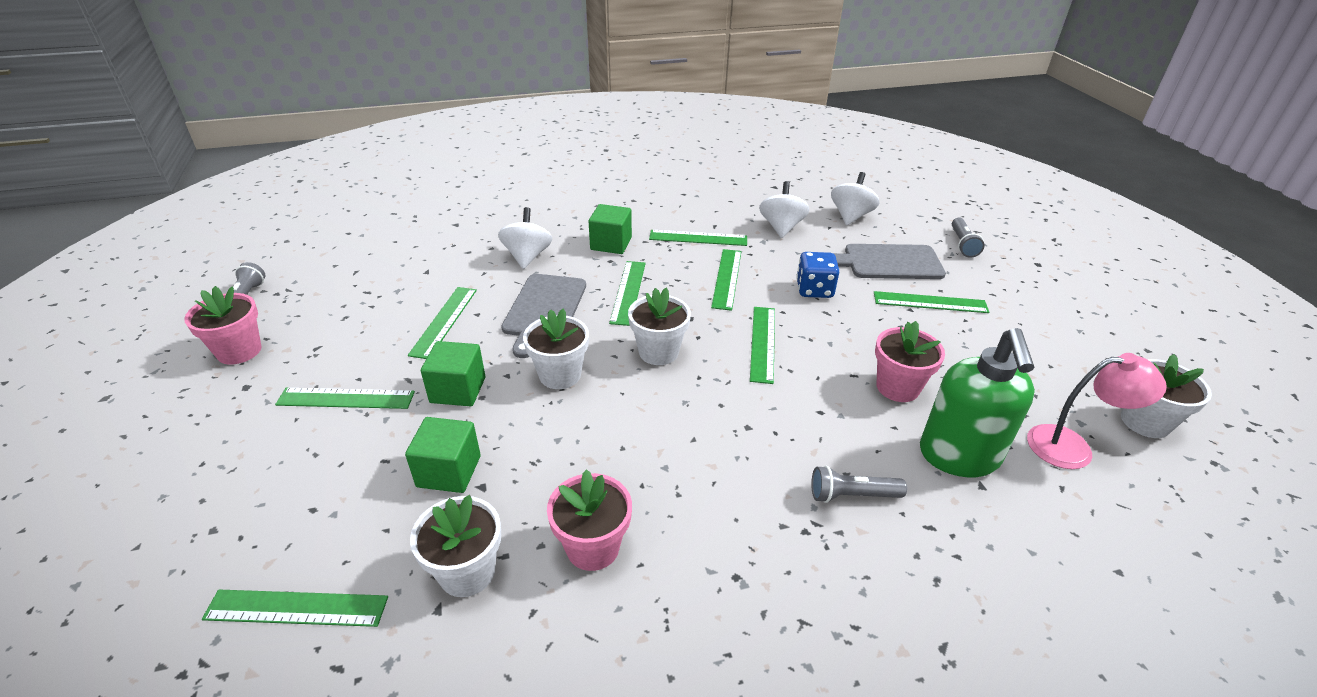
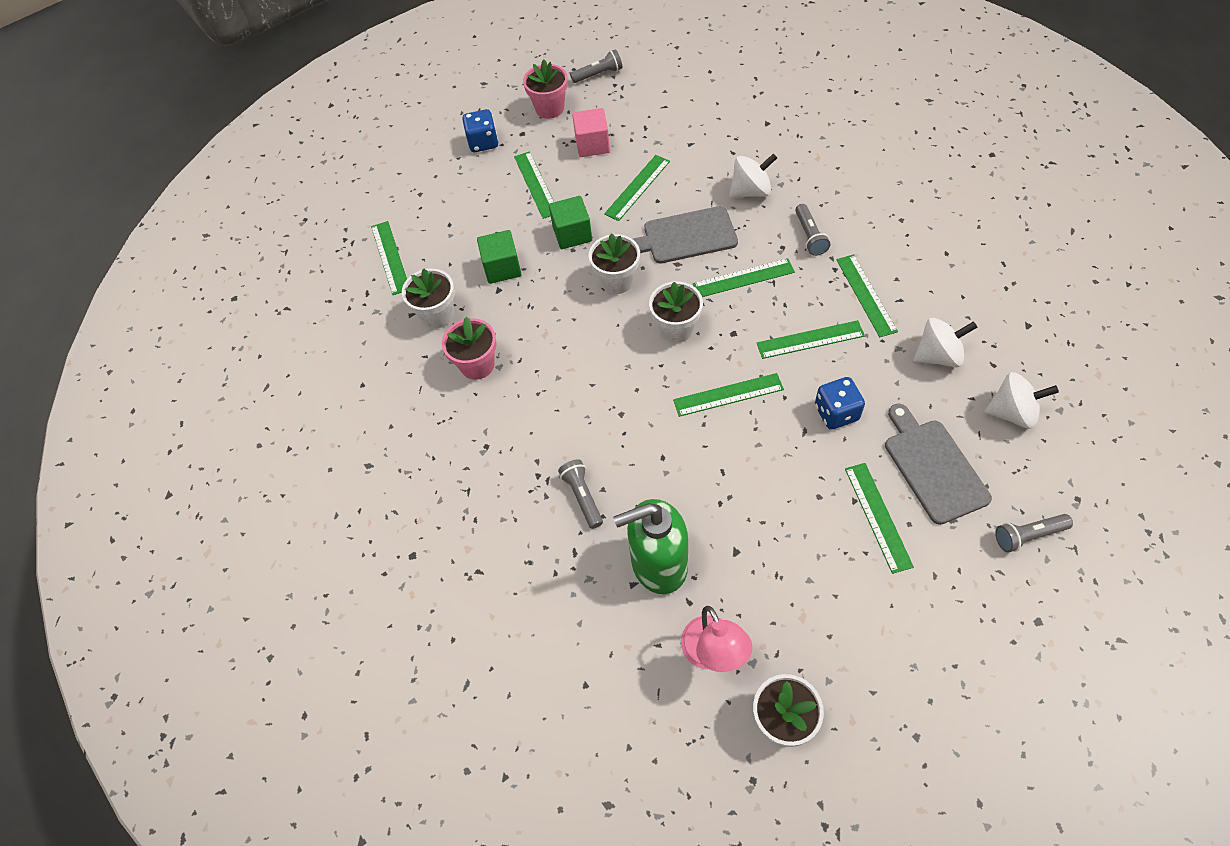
camera: 75 degrees right, 20 degrees up
green ruler [408,287,477,359] -> green ruler turned 45 degrees counterclockwise [604,155,670,221]
green cube [589,204,632,254] -> grey flashlight [795,204,830,256]
pink flower pot [875,321,945,402] -> none
none -> blue dice [462,109,498,152]
none -> pink cube [572,108,610,157]

